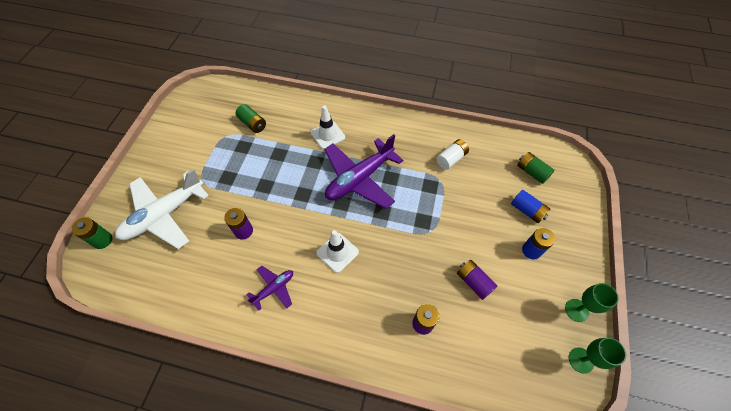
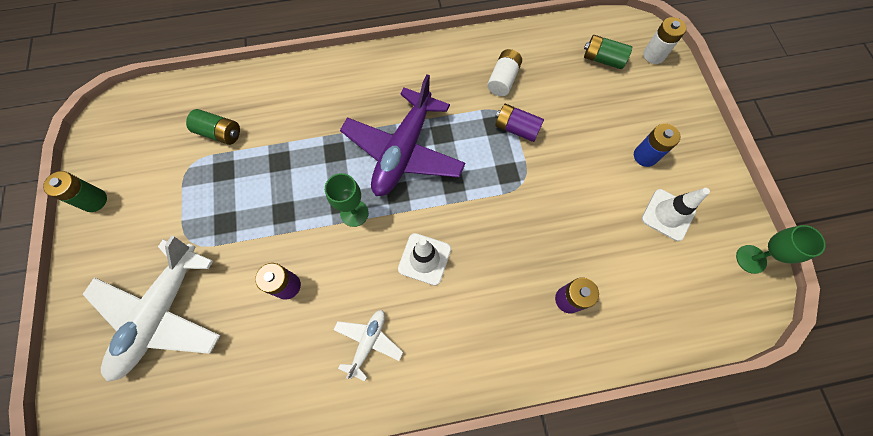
camera: 25 degrees left, 10 degrees up
green battery [72,217,112,249] -> green battery moved to [43,171,107,212]
purple plane [247,266,293,311] -> white plane [333,310,403,382]
white traffic cone [311,106,345,149] -> white traffic cone moved to [642,188,710,241]
purple battery [457,260,497,300] -> purple battery moved to [495,104,544,142]
blue battery [511,190,550,223] -> none
green goblet [565,283,619,322] -> green goblet moved to [325,173,369,227]
none -> white battery [643,17,686,64]

